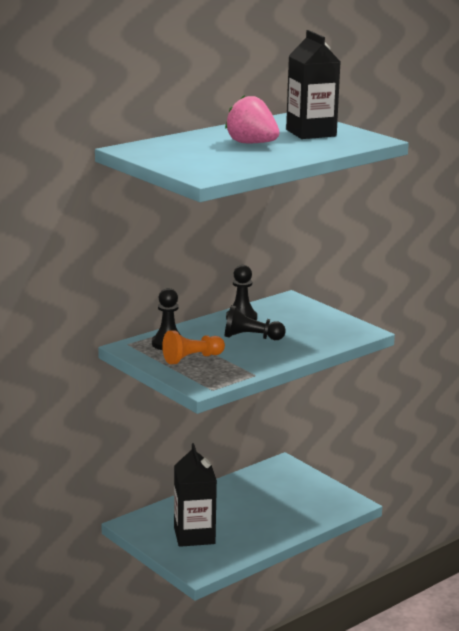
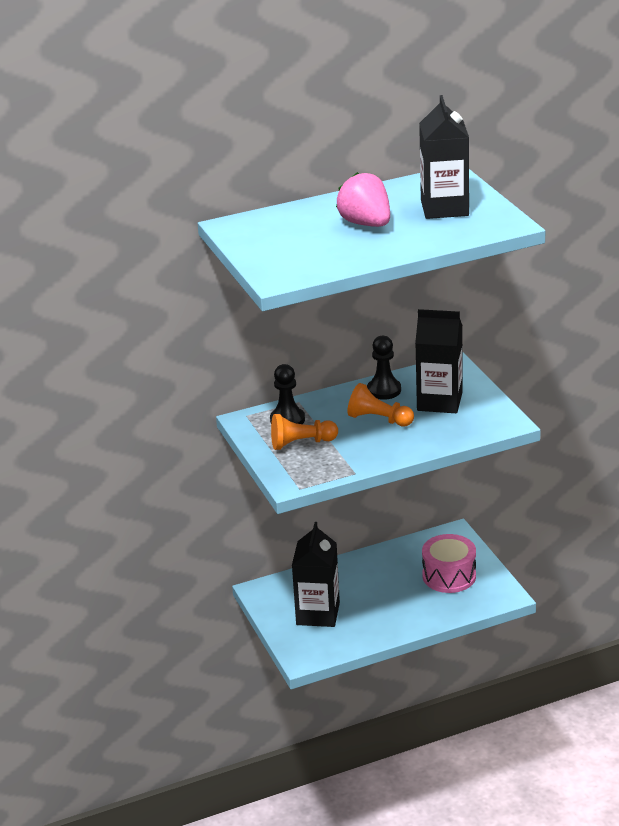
camera: 20 degrees right, 10 degrees up
black pawn [224,305,286,340] -> orange pawn [348,383,414,427]
none -> black carton [415,309,463,413]
none -> pink drum [422,534,476,593]

